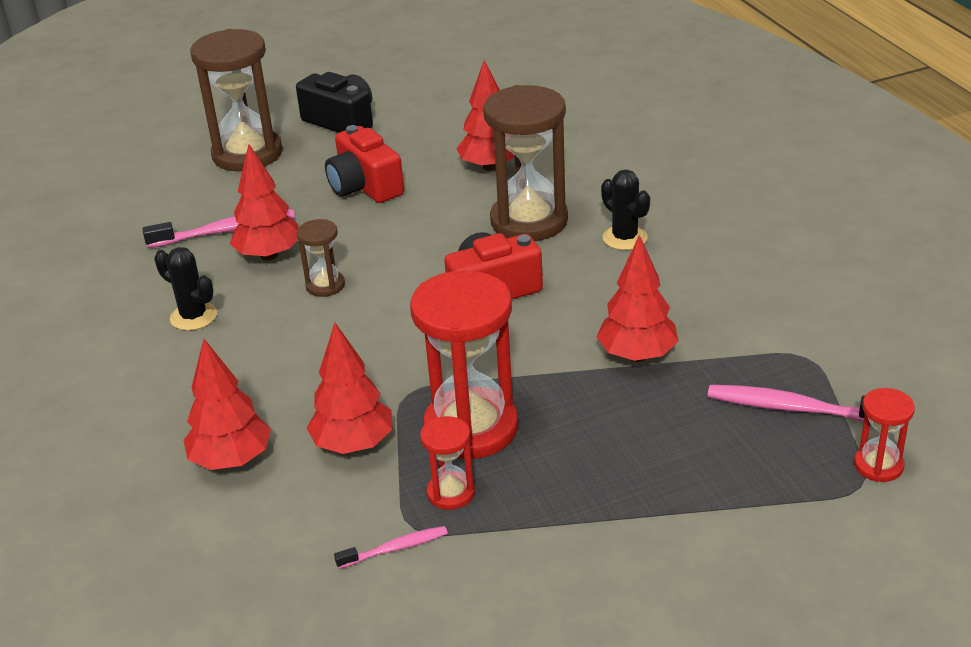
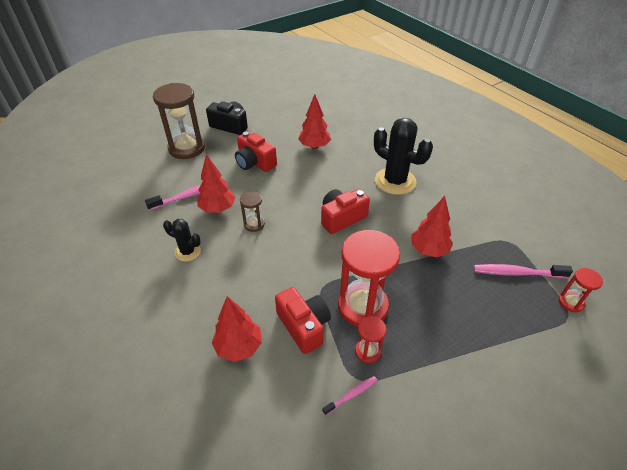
camera: 15 degrees left, 10 degrees up
red tree [307,323,393,454] -> red camera [275,287,331,354]
brown hourglass [483,85,568,241] -> none
black cactus [601,169,650,250] -> black cactus [374,118,433,195], size x1.87

